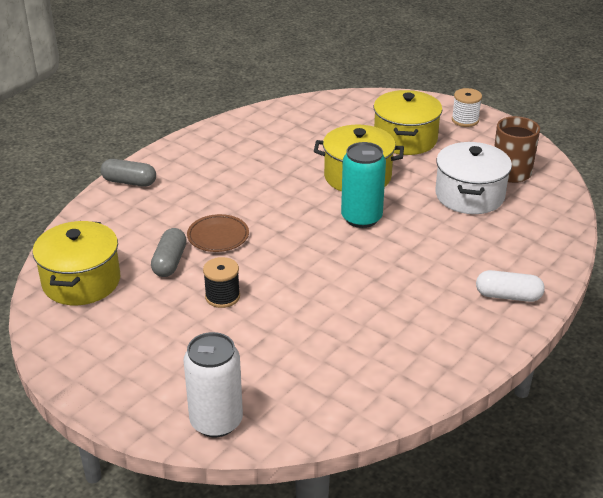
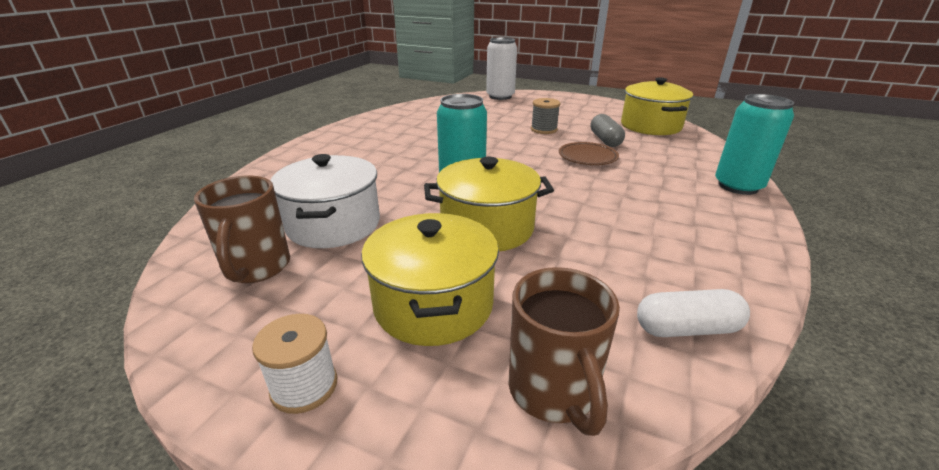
camera: 165 degrees right, 5 degrees down
grey capsule [101,159,156,187] -> turquoise can [715,94,794,195]
black spool [203,257,240,308] -> grey spool [531,98,560,134]
white capsule [476,270,545,302] -> white capsule moved to [637,289,750,337]
none -> brown mug [508,267,620,436]

